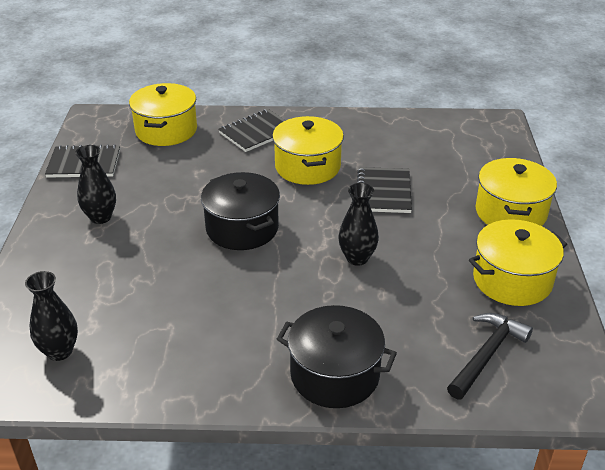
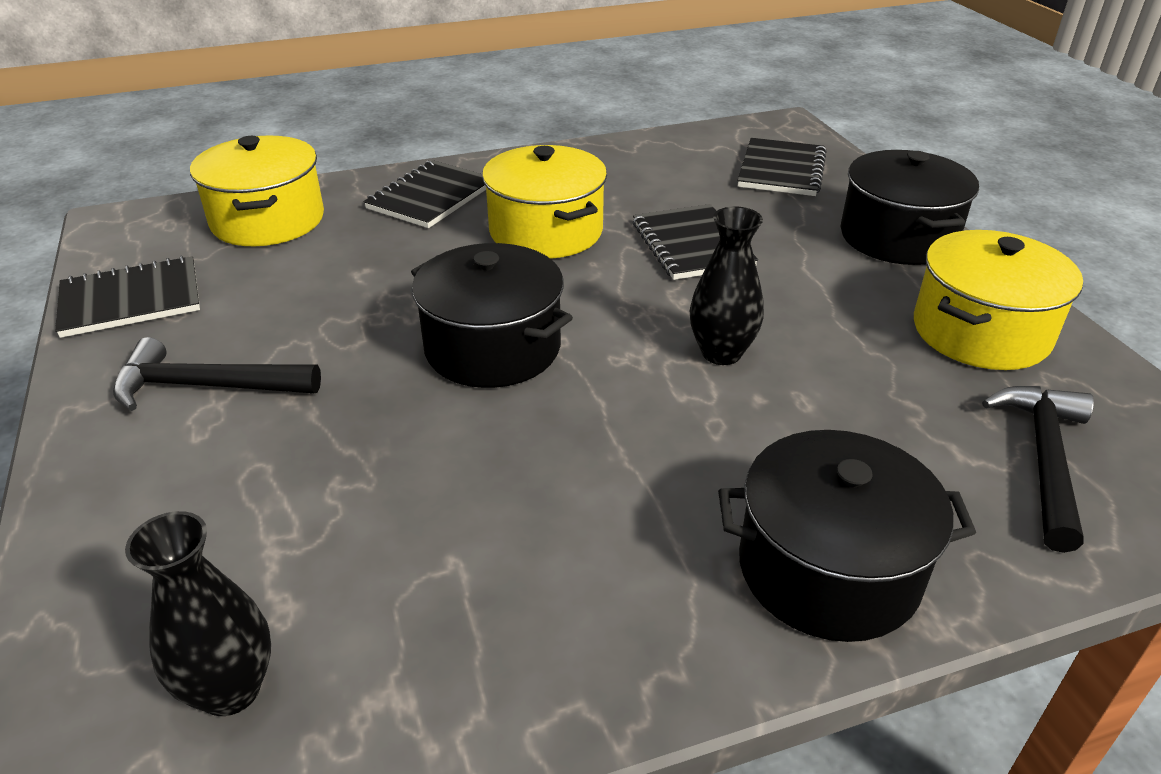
camera: 20 degrees left, 0 degrees up
black vase [75,145,116,224] -> black hammer [113,337,321,411]
yellow pot [475,158,557,226] -> black pot [840,150,979,265]
none -> black notebook [737,138,827,196]

